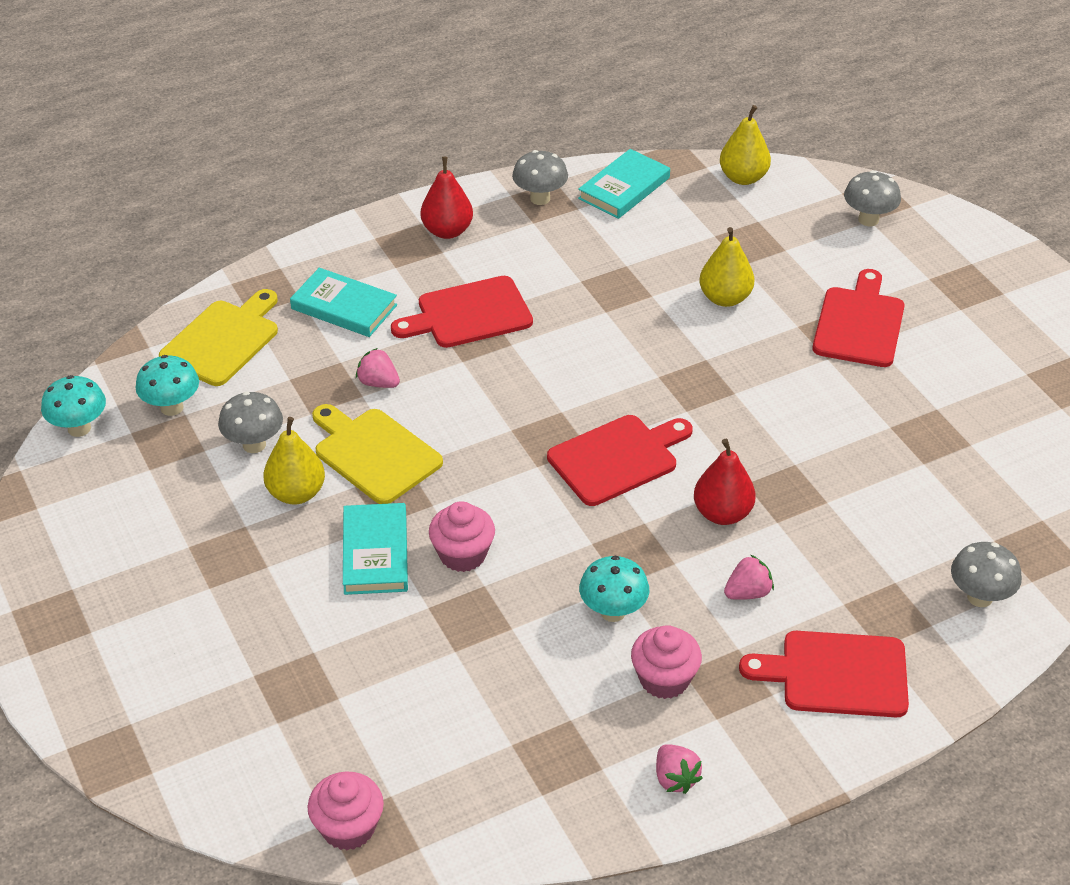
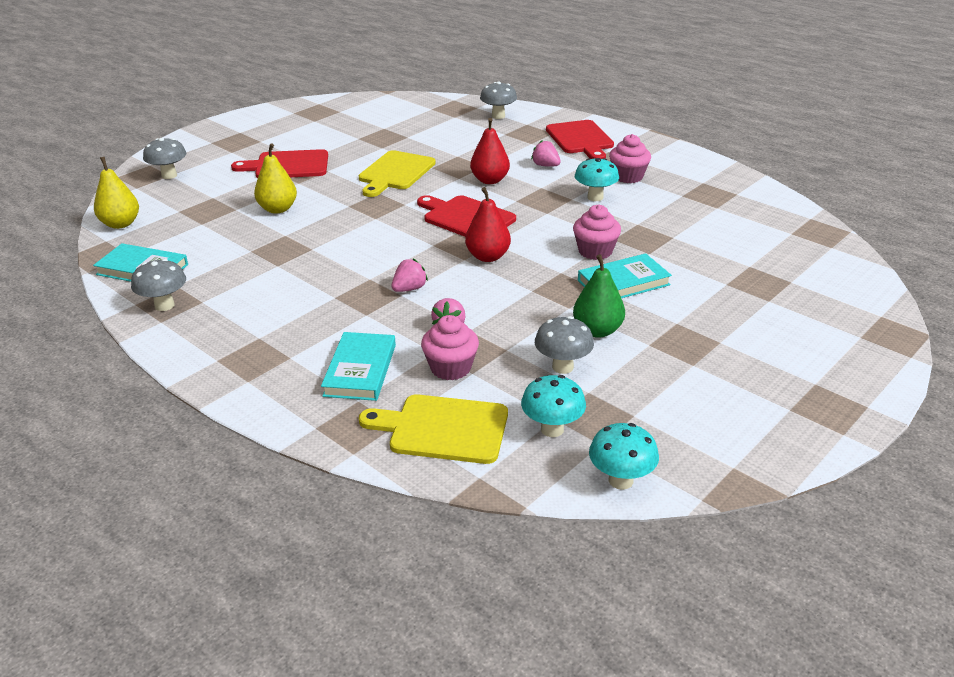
camera: 110 degrees left, 10 degrees down
yellow pear [263,417,325,504] -> green pear [573,254,625,338]
pink cupcake [307,771,384,850] -> pink cupcake moved to [421,315,479,380]
yellow cutting board [312,404,443,504] -> yellow cutting board moved to [359,150,436,197]
red cutting board [391,276,533,348] -> none
red pear [421,157,473,239] -> red pear moved to [465,187,511,262]
pink strawberry [656,744,703,794] -> pink strawberry moved to [392,259,428,292]

